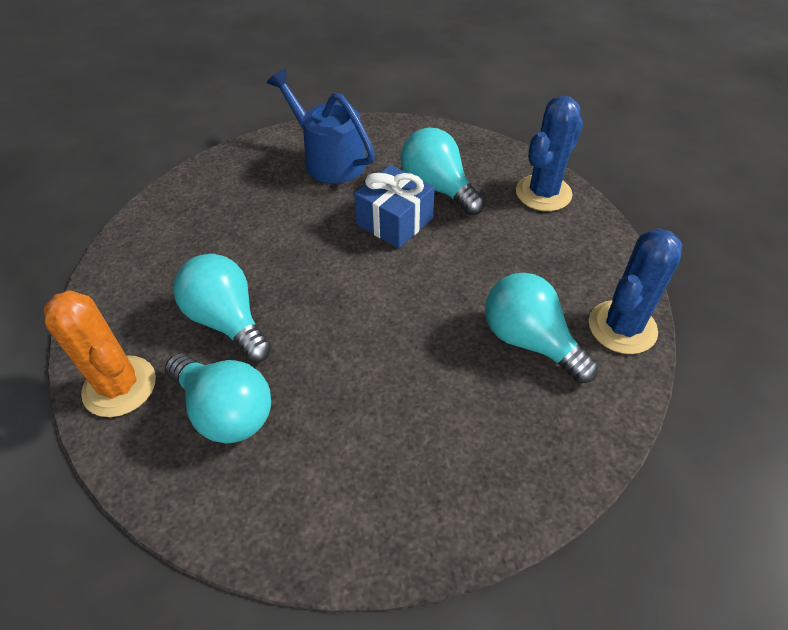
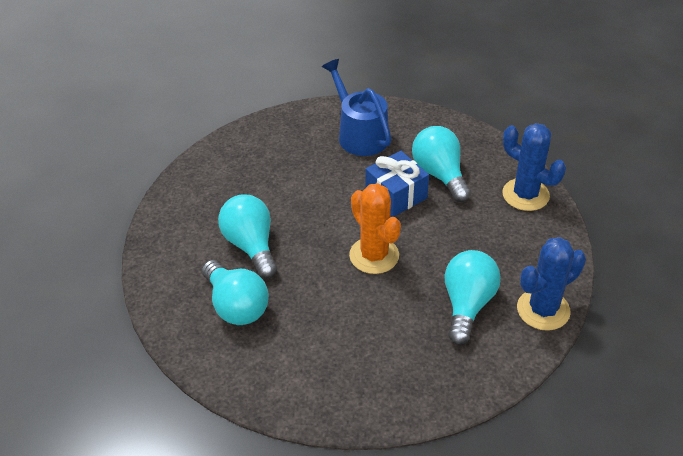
camera: 15 degrees right, 5 degrees down
orange cactus [44,290,156,417] -> orange cactus moved to [349,183,401,274]
turquoise light bulb [485,273,598,383] -> turquoise light bulb turned 45 degrees clockwise [445,250,501,345]
blue cactus [516,96,583,211] -> blue cactus turned 75 degrees clockwise [502,123,566,211]

